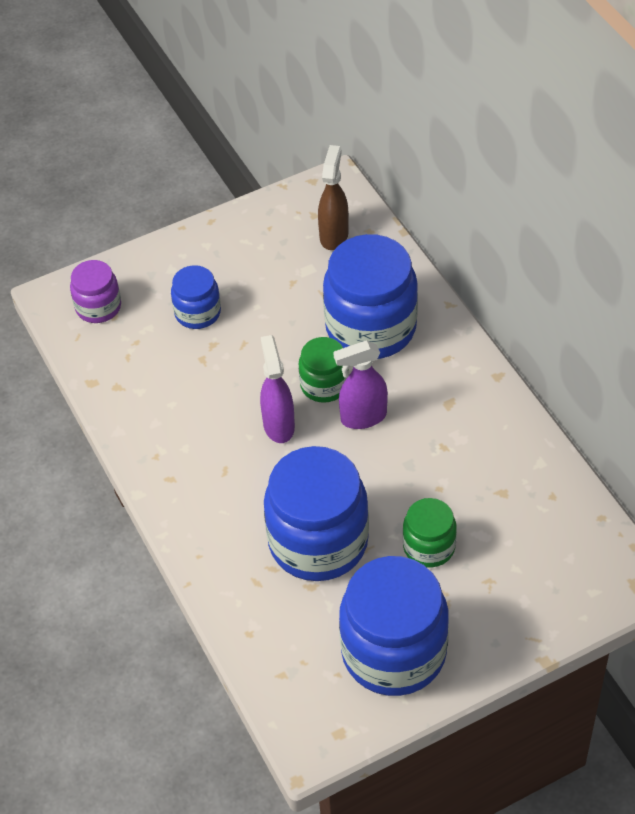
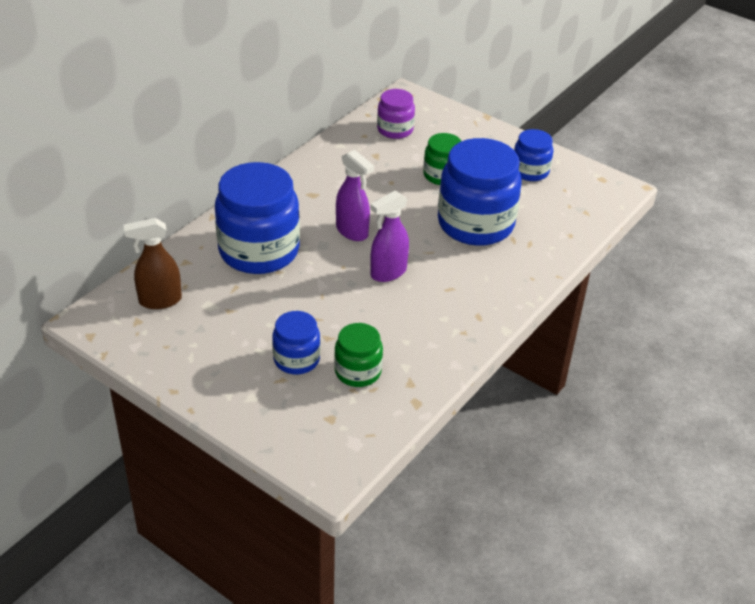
camera: 120 degrees left, 10 degrees down
purple jar [70,260,121,323] -> purple jar moved to [377,89,415,139]
green jar [299,337,349,403] -> green jar moved to [334,323,383,387]
blue jar [339,556,449,696] -> blue jar [514,129,553,181], size x0.52

